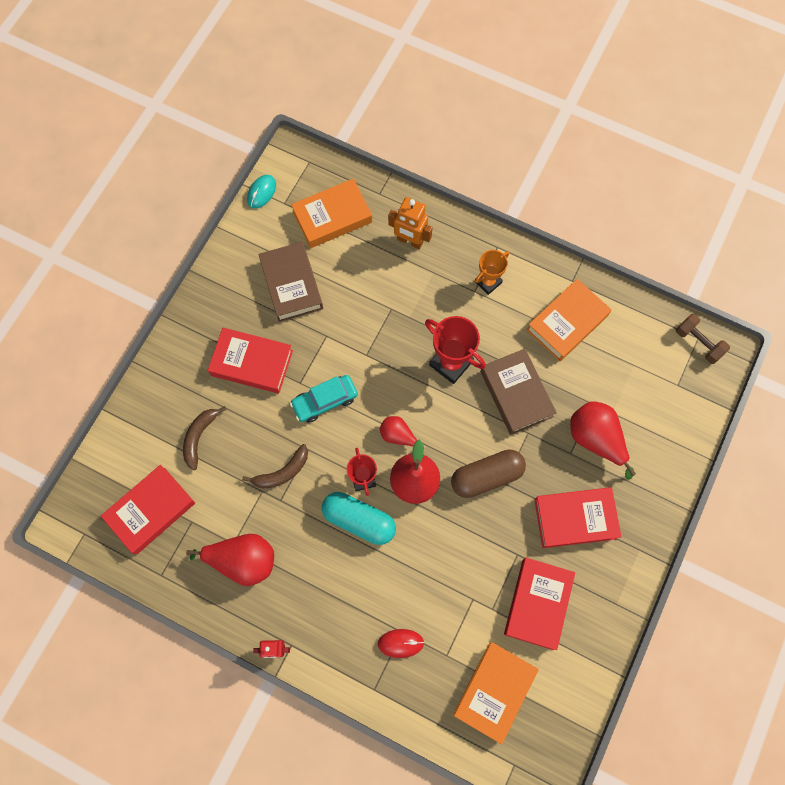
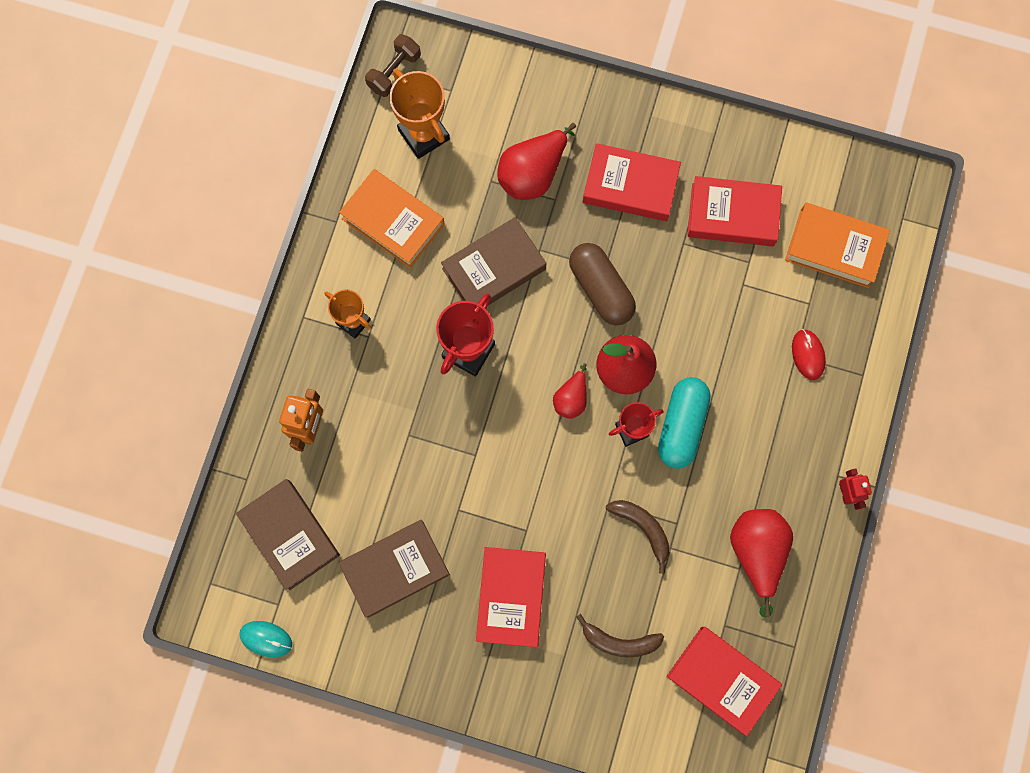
camera: 100 degrees left, 5 degrees up
turquoise car [290,375,358,423] -> none
orange book [291,179,372,248] -> brown book [236,479,340,590]
red book [534,487,622,548] -> red book turned 60 degrees counterclockwise [583,143,681,221]
none -> orange trophy [389,68,450,159]

